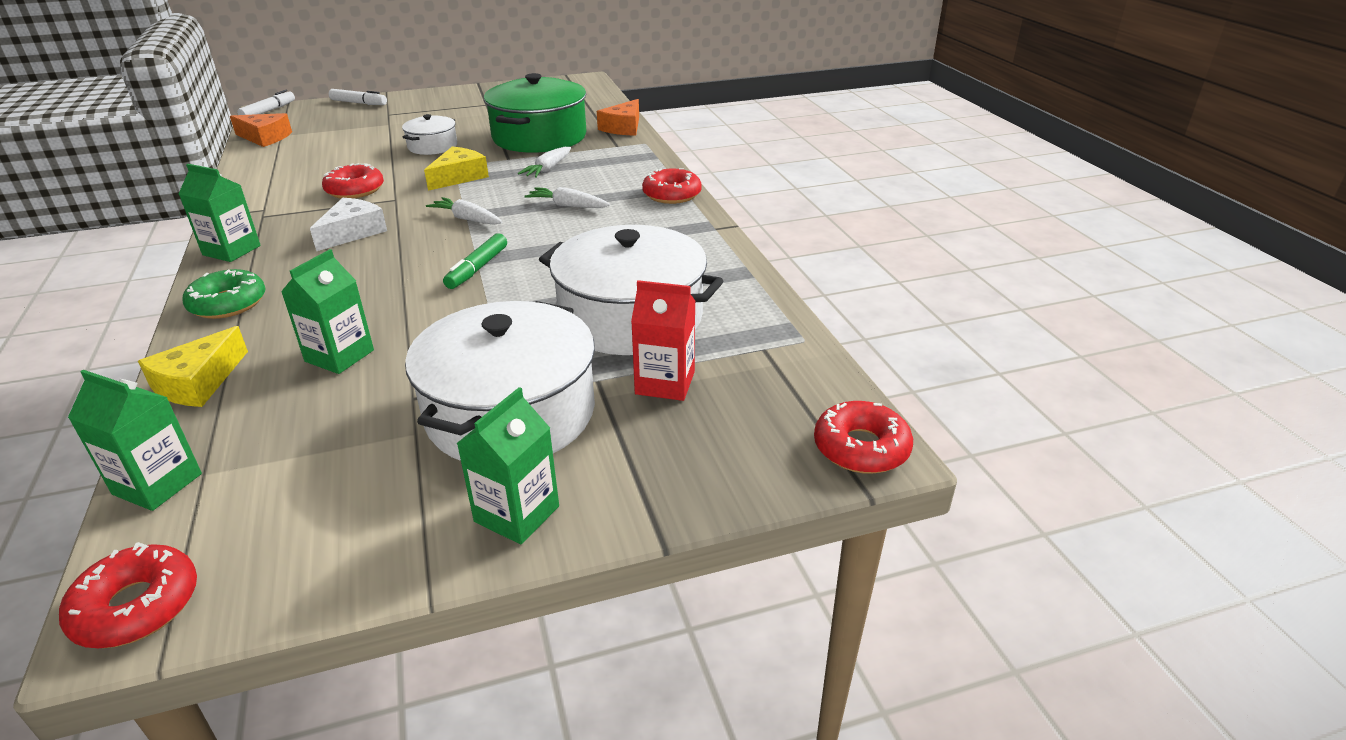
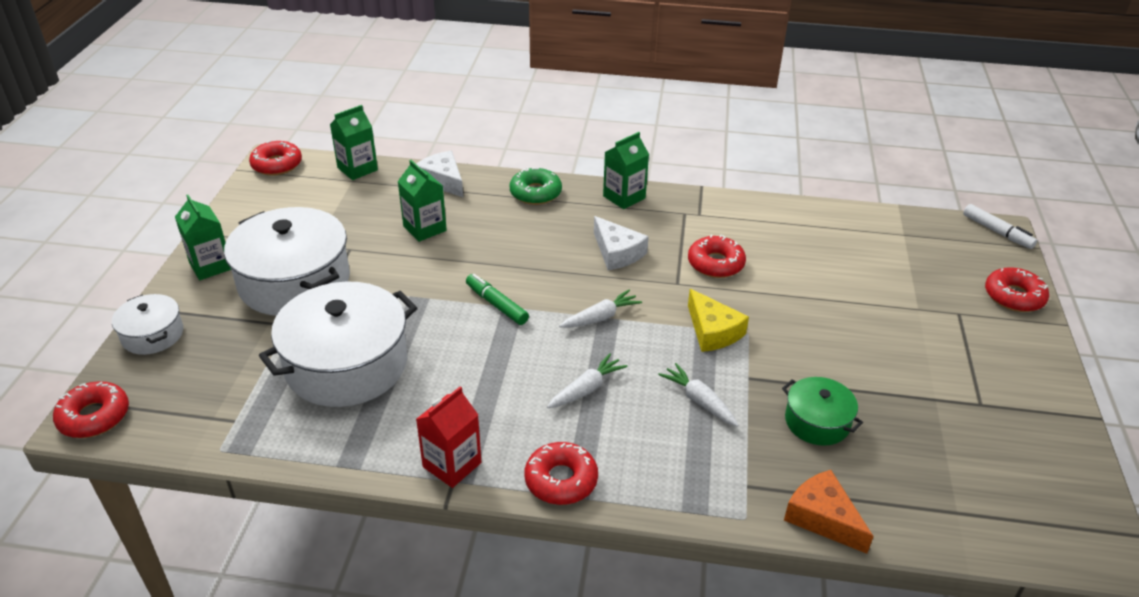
camera: 115 degrees right, 5 degrees up
yellow cheese [138,326,248,407] -> white cheese [416,151,463,197]
orange cheese [230,113,292,147] -> none
white marker [329,89,387,105] -> red donut [985,267,1049,312]
white pot [402,114,457,155] -> white pot moved to [112,294,183,355]
green pot [484,73,587,153] -> green pot [782,377,863,446], size x0.51
red carton [631,280,695,401] -> red carton moved to [416,386,481,488]

